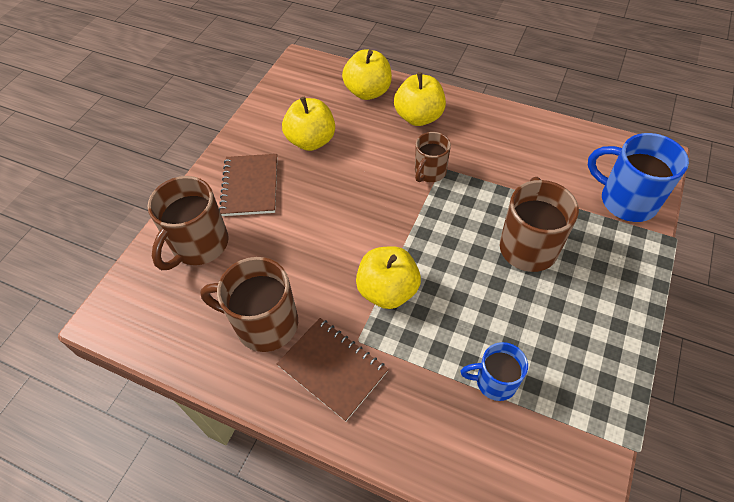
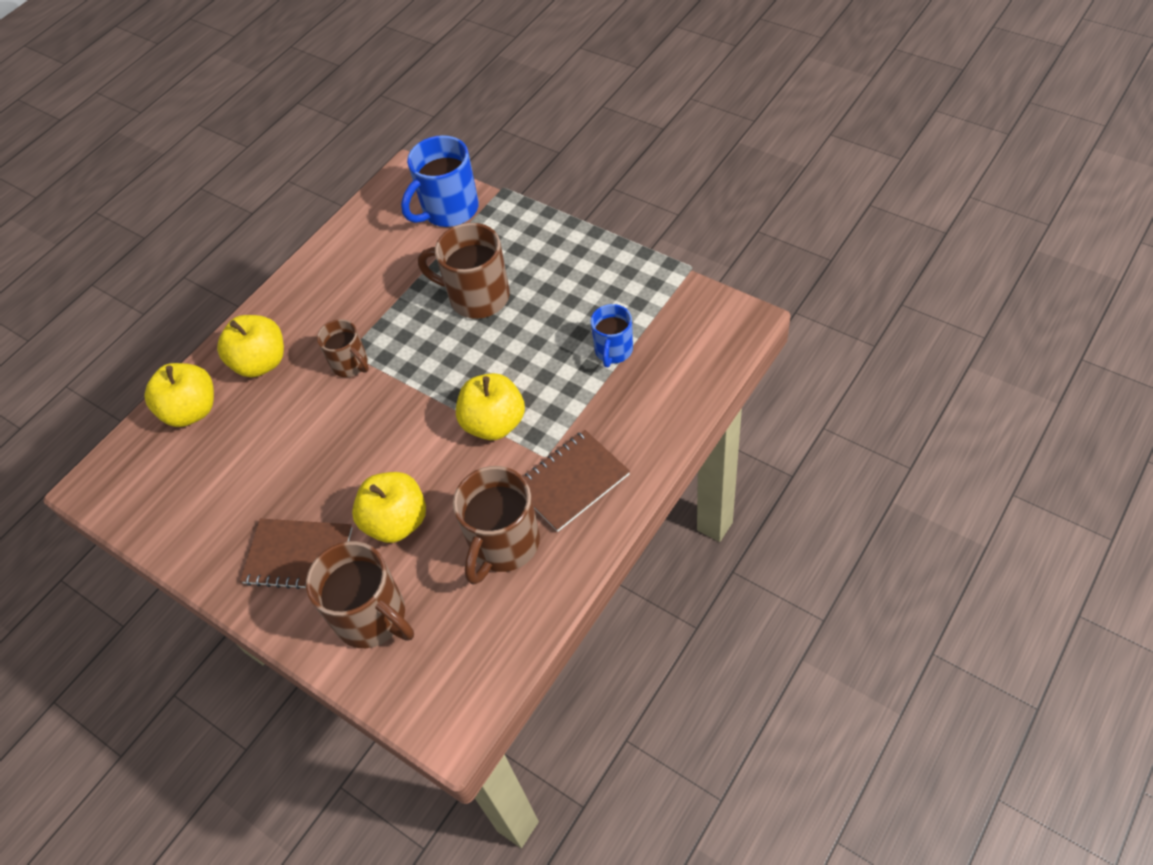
camera: 75 degrees left, 0 degrees up
yellow apple [282,97,335,151] -> yellow apple moved to [352,472,426,543]

